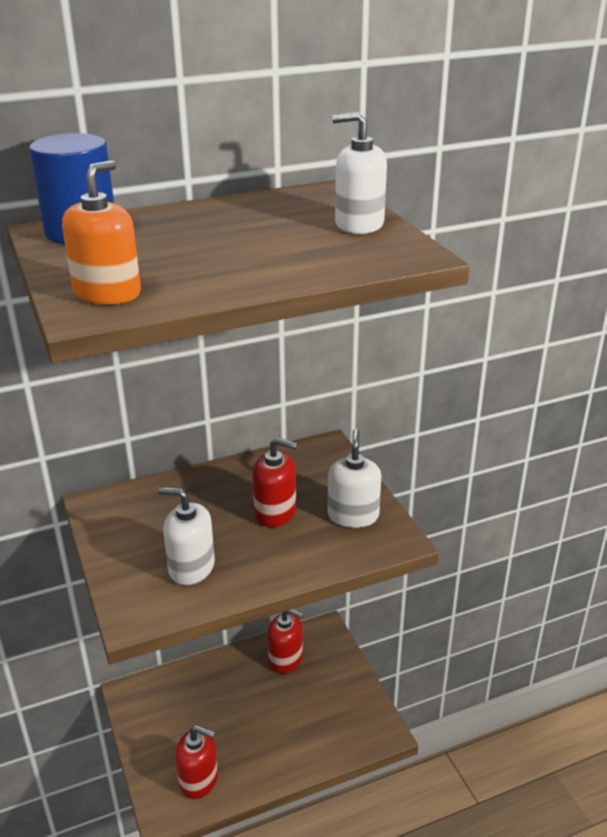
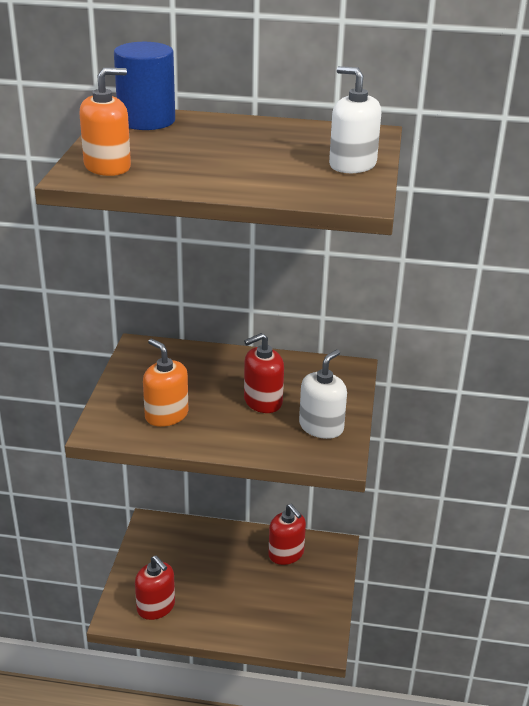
camera: 30 degrees right, 0 degrees up
white soap dispenser [158,487,215,585] -> orange soap dispenser [143,339,188,427]
red soap dispenser [252,437,298,527] -> red soap dispenser turned 105 degrees clockwise [244,333,284,413]

